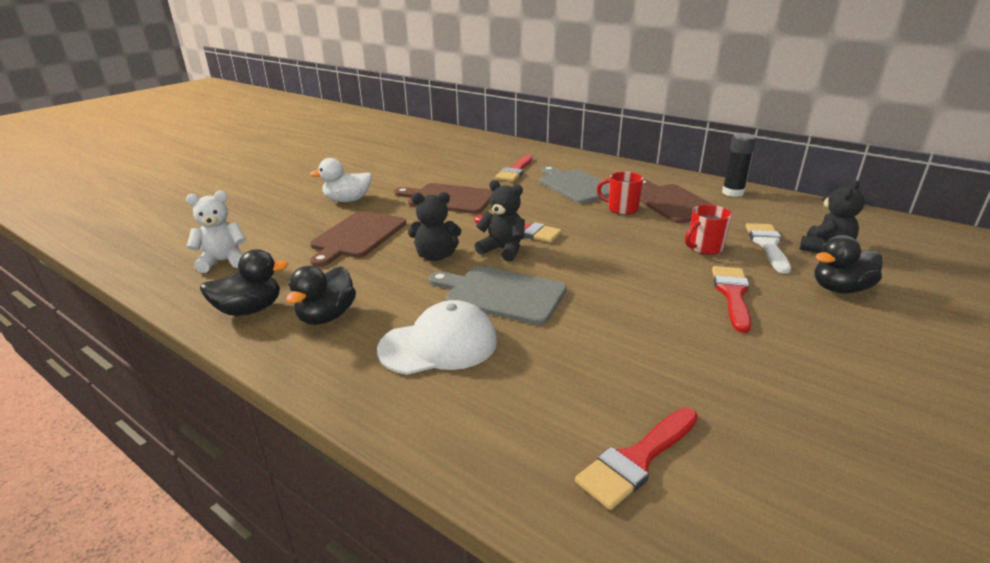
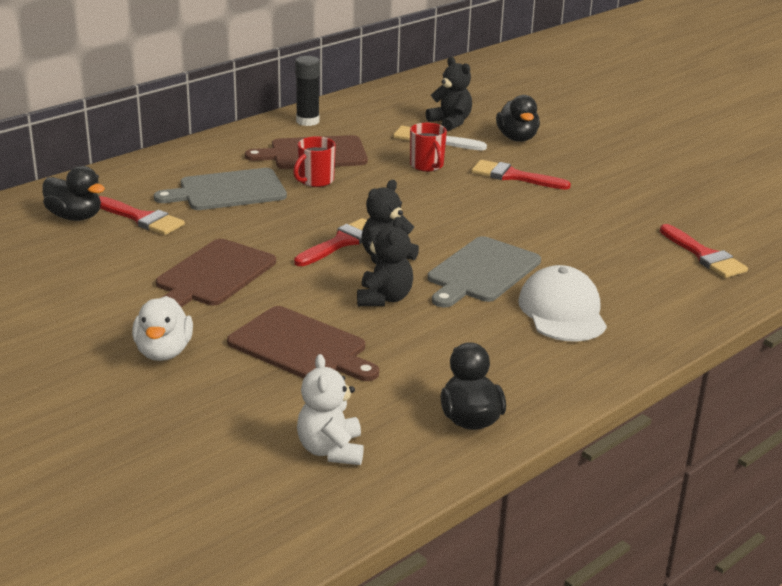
camera: 80 degrees left, 0 degrees up
black duck [286,266,356,325] -> black duck moved to [42,166,105,221]

